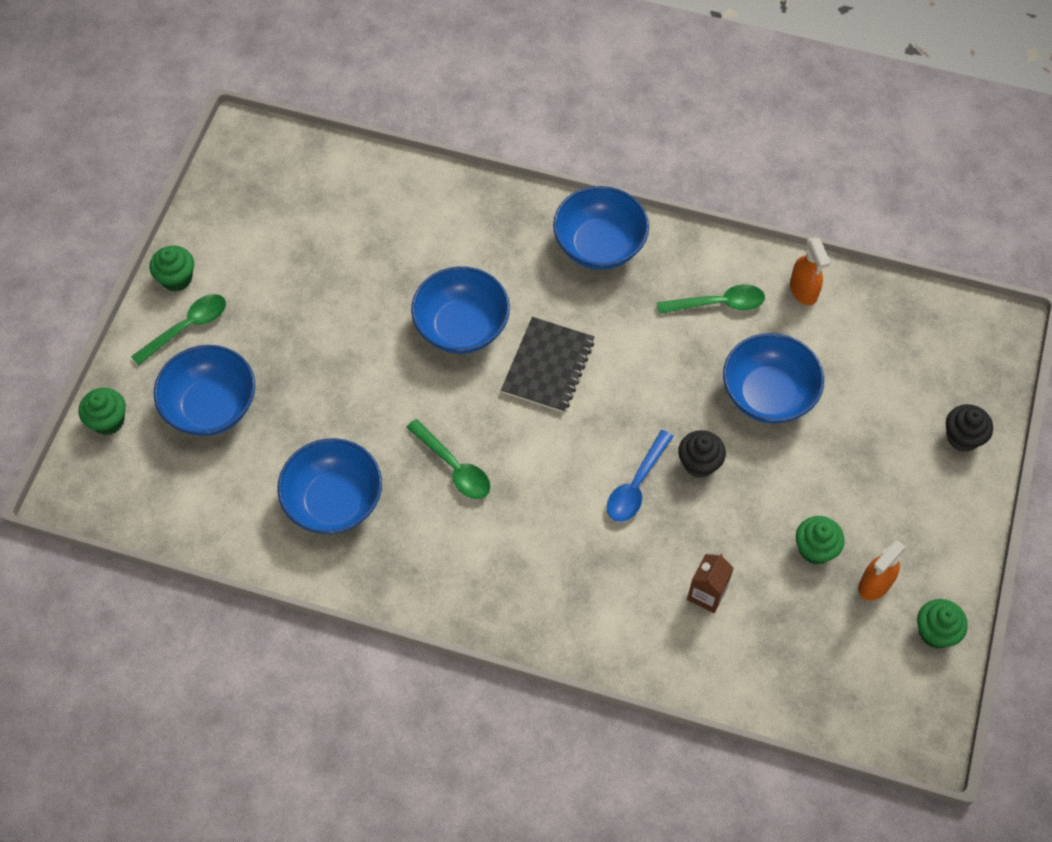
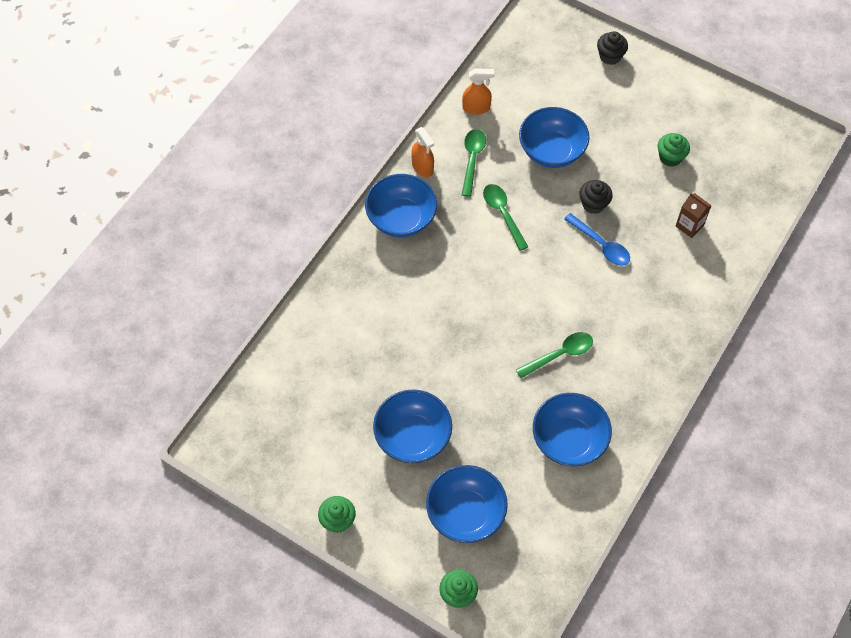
camera: 75 degrees left, 0 degrees up
green spoon [131,294,226,366] -> green spoon moved to [483,184,528,251]
blue bowl [411,266,510,354] -> blue bowl moved to [373,389,452,463]
black notebook [501,317,594,413] -> none
orange spray bottle [858,541,906,600] -> orange spray bottle moved to [411,127,434,177]
green cupcake [917,599,968,648] -> none

